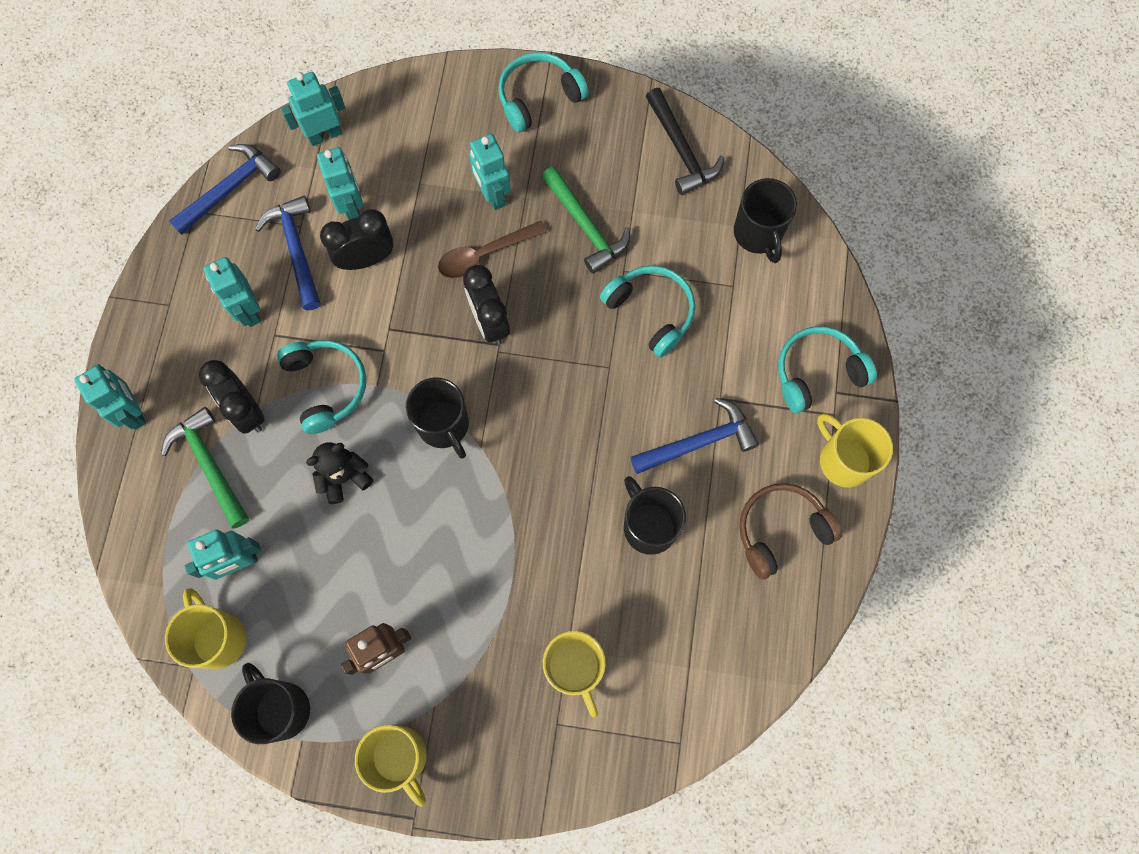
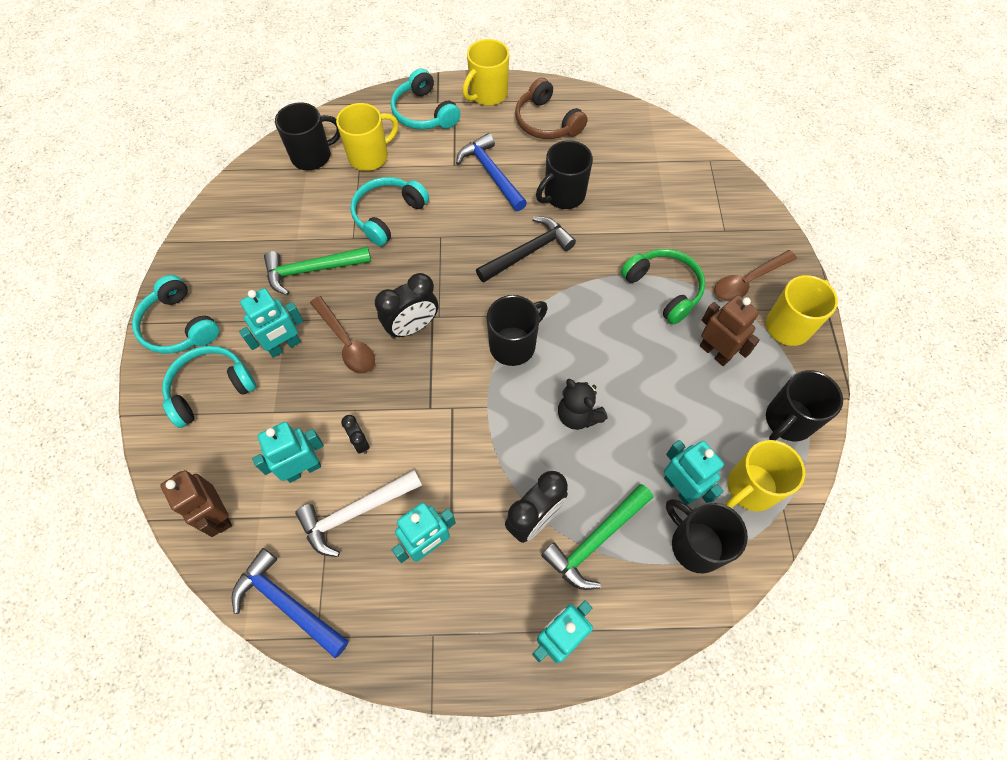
camera: 100 degrees left, 10 degrees down
blue hammer [255,196,321,310] -> white hammer [295,470,422,557]
turquoise headphones [277,340,366,434] -> turquoise headphones moved to [162,346,256,428]
turquoise robot [281,72,346,146] -> brown robot [160,470,232,537]
black clock [320,209,394,270] -> black clock [341,415,370,454], size x0.54
green hammer [541,166,630,274] -> green hammer turned 150 degrees counterclockwise [264,246,371,295]
yellow mug [543,631,606,718] -> yellow mug moved to [336,103,398,171]
black hammer [646,88,724,195] -> black hammer moved to [476,217,576,283]
none -> green headphones [621,249,705,325]
none -> black mug [666,499,748,574]
none -> brown spoon [714,250,797,302]

